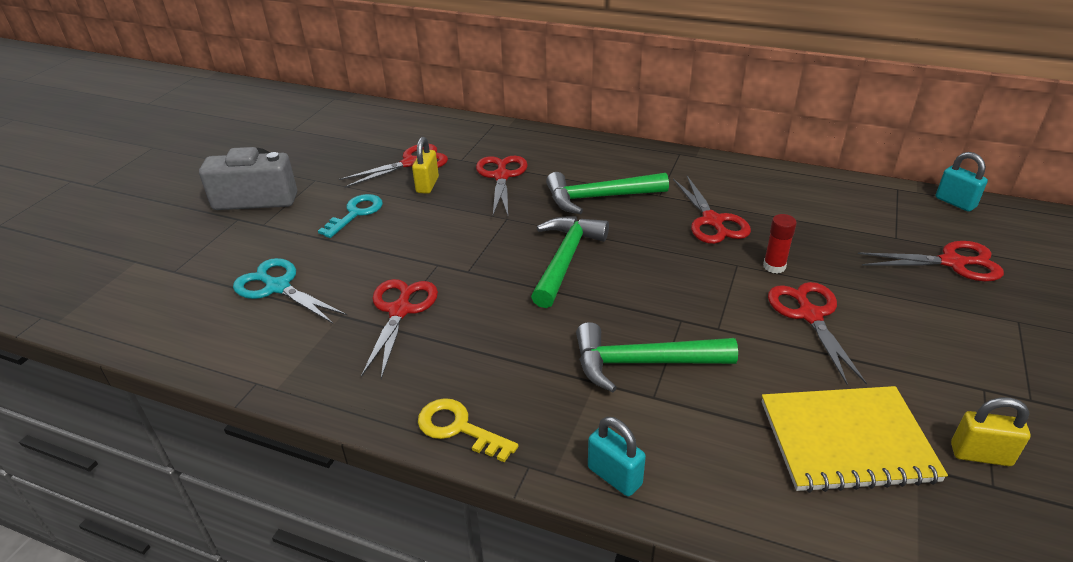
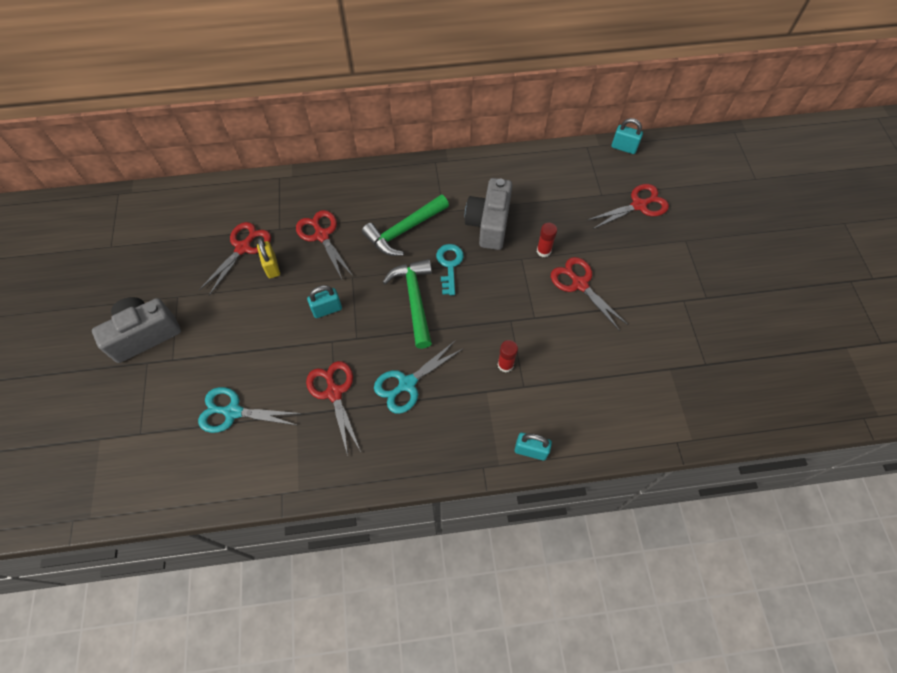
camera: 30 degrees left, 25 degrees up
turquoise key [318,194,383,238] -> turquoise key moved to [436,244,464,295]
yellow key [418,398,518,462] -> none
green hammer [576,322,738,392] -> red glue stick [498,340,518,373]
red scissors [673,176,751,244] -> grey camera [465,178,512,250]
yellow notebook [762,386,948,493] -> none
yellow padlock [951,397,1030,466] -> none
none -> turquoise padlock [307,285,342,318]
none -> turquoise scissors [374,340,463,414]

